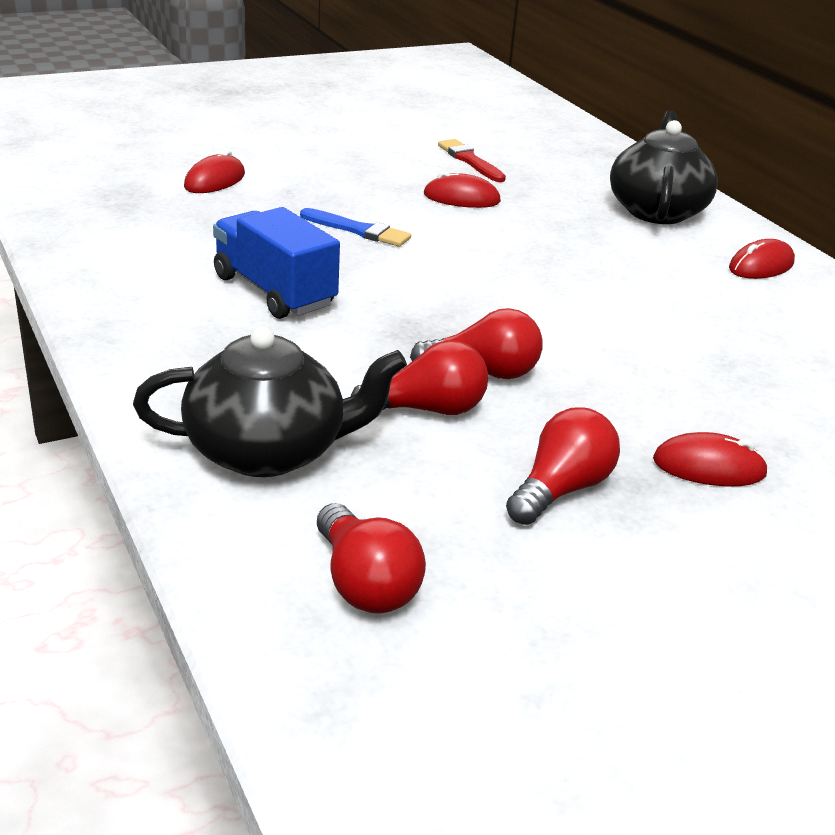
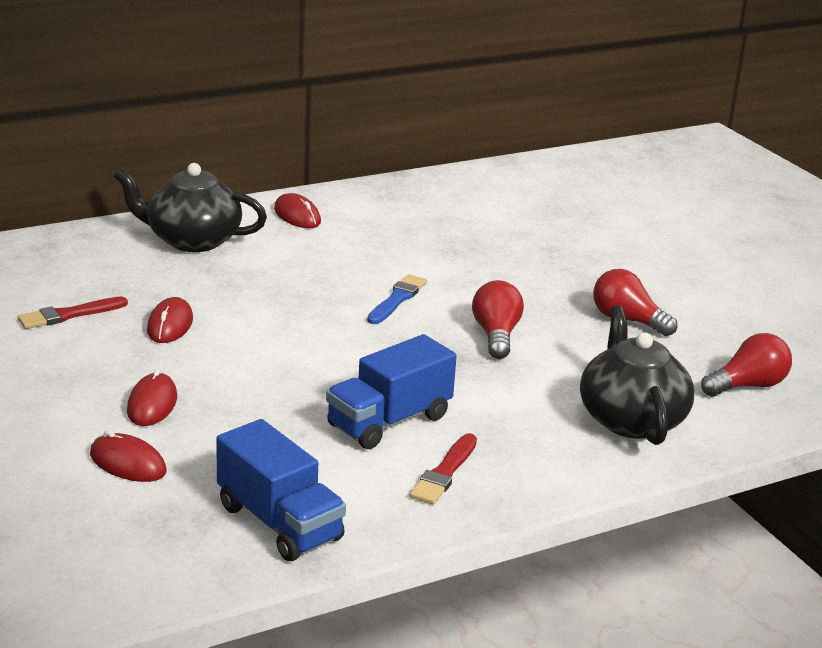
camera: 90 degrees left, 5 degrees down
blue brush [300,208,411,247] -> blue brush moved to [367,274,427,324]
red light bulb [351,340,488,415] -> none
red mouse [653,432,769,486] -> red mouse moved to [127,368,177,426]
none -> blue truck [216,419,346,561]
none -> red brush [410,433,477,505]

